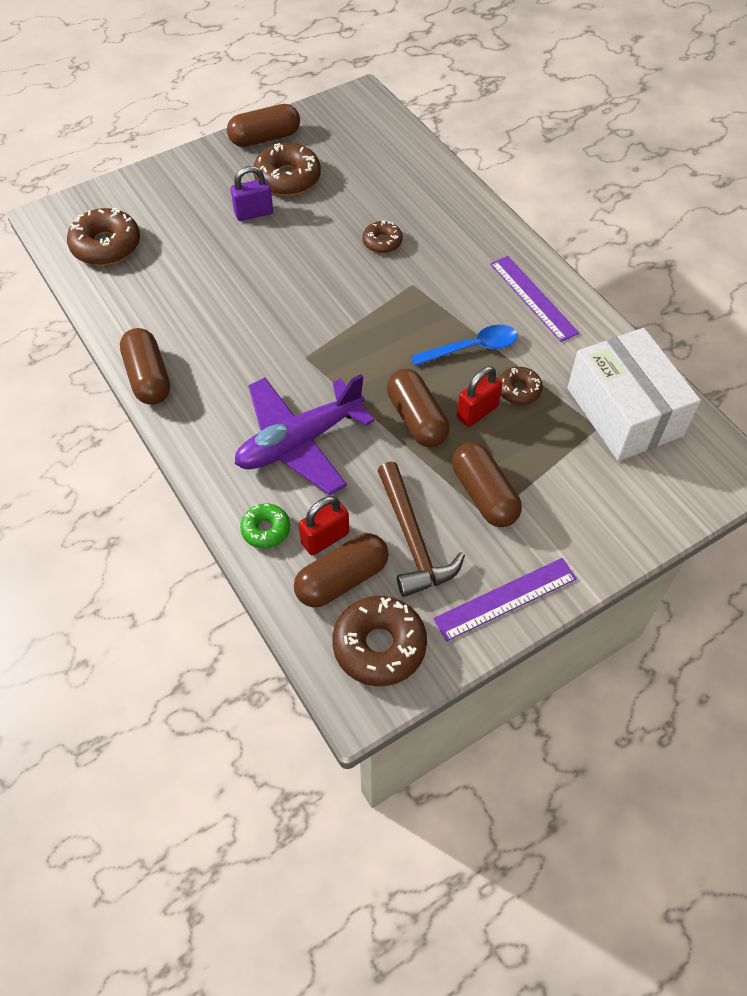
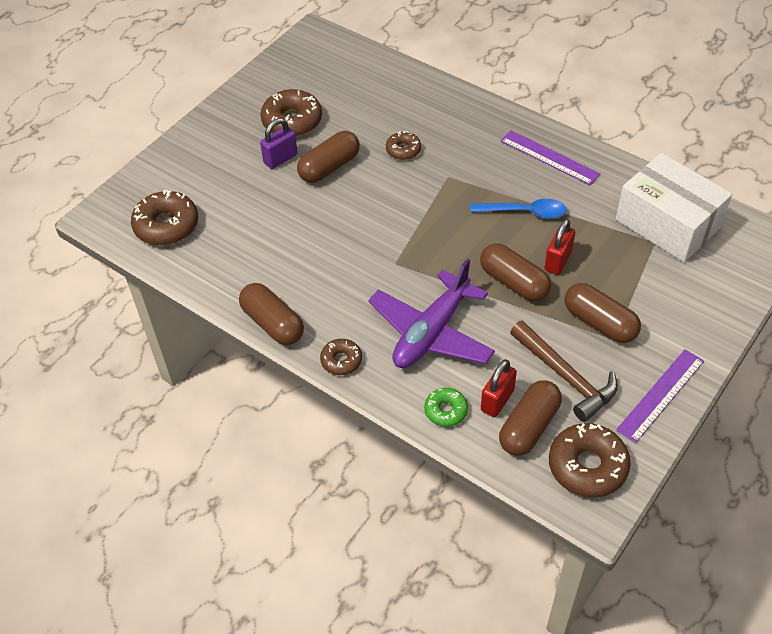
camera: 20 degrees left, 5 degrees down
brown capsule [227,104,300,147] -> brown capsule moved to [297,131,360,183]
blue spoon [411,325,518,366] -> blue spoon turned 45 degrees clockwise [470,199,567,219]
brown donut [499,367,543,405] -> brown donut moved to [320,339,362,375]

